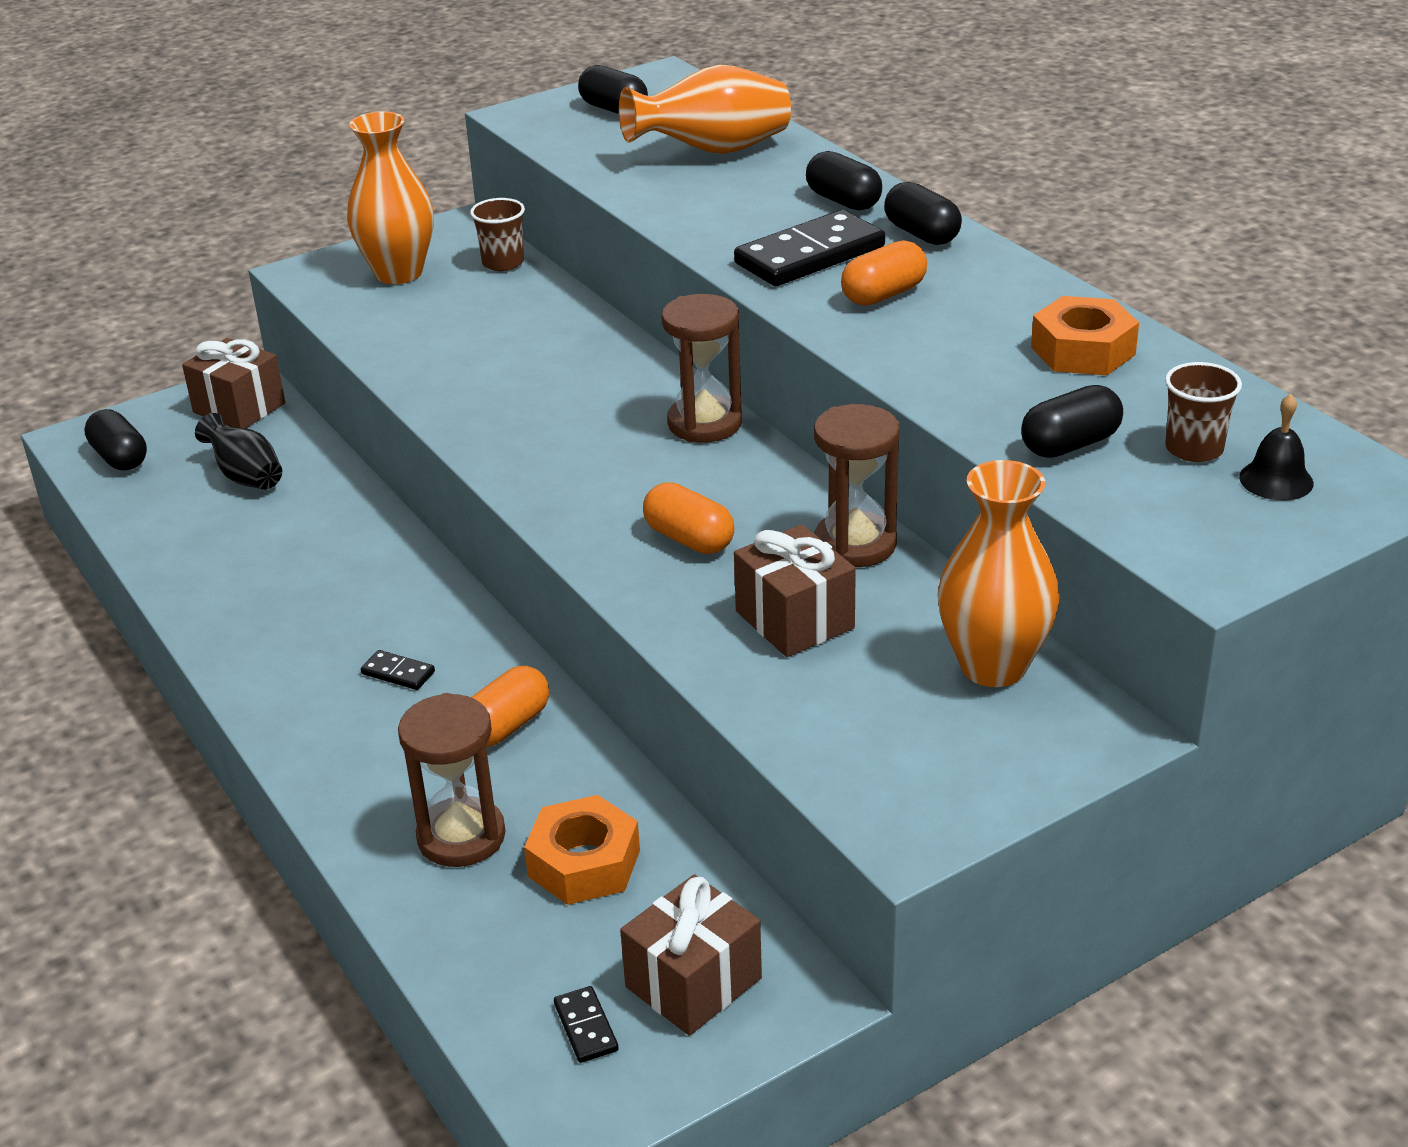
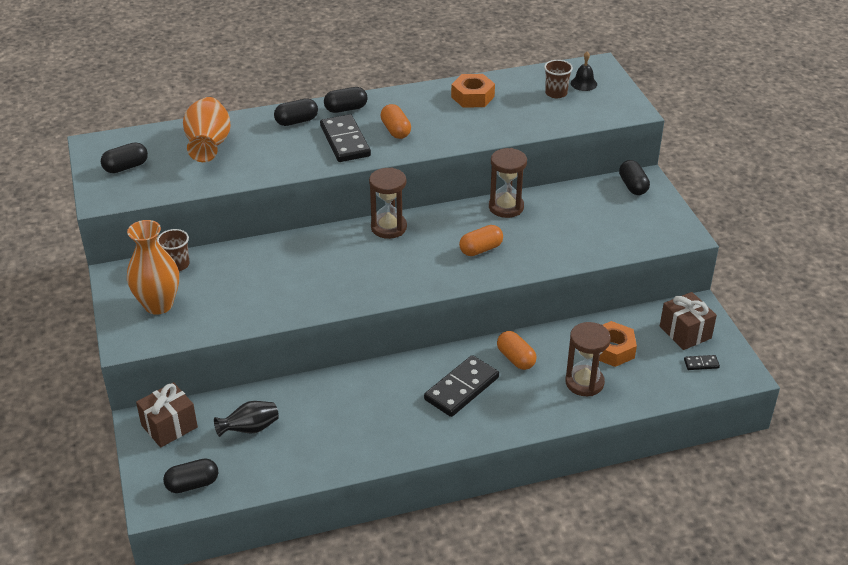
camera: 75 degrees left, 5 degrees up
black domino [361,650,435,690] -> black domino [424,355,499,417], size x2.26
brown gift [734,524,856,657] -> none
orange vase [938,460,1059,687] -> none
black capsule [1021,385,1123,458] -> black capsule moved to [619,160,650,195]

